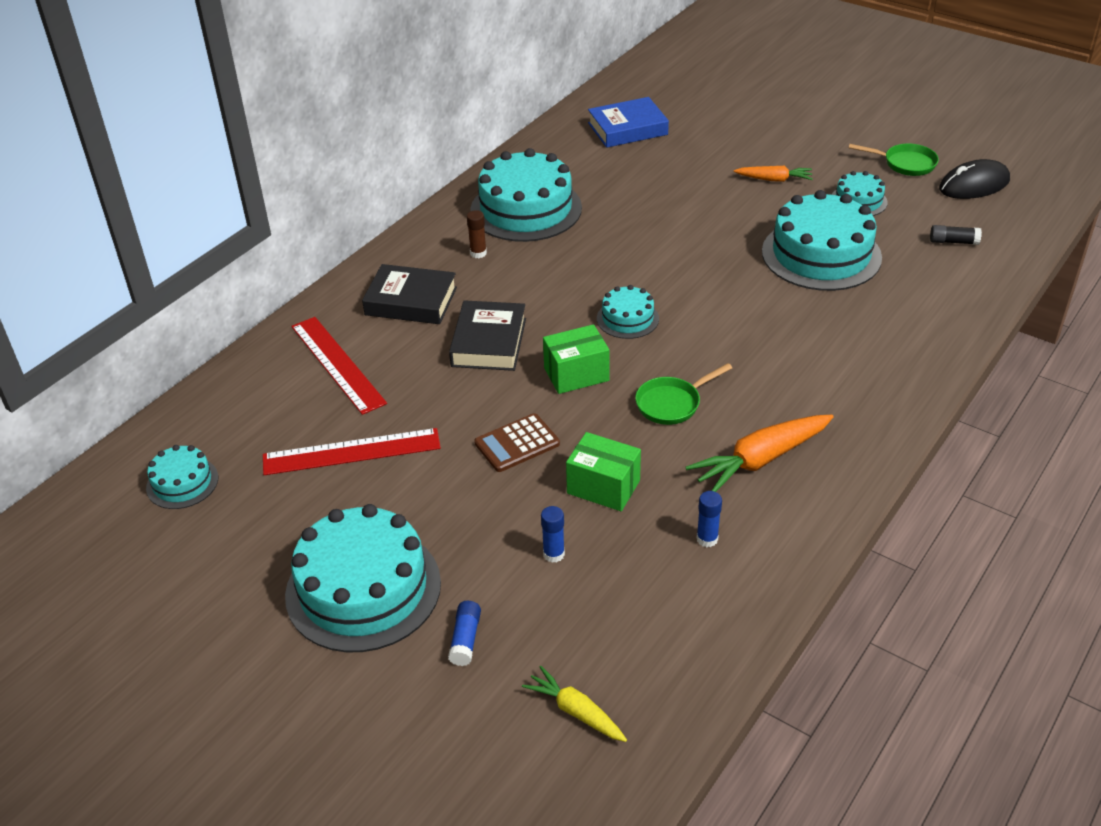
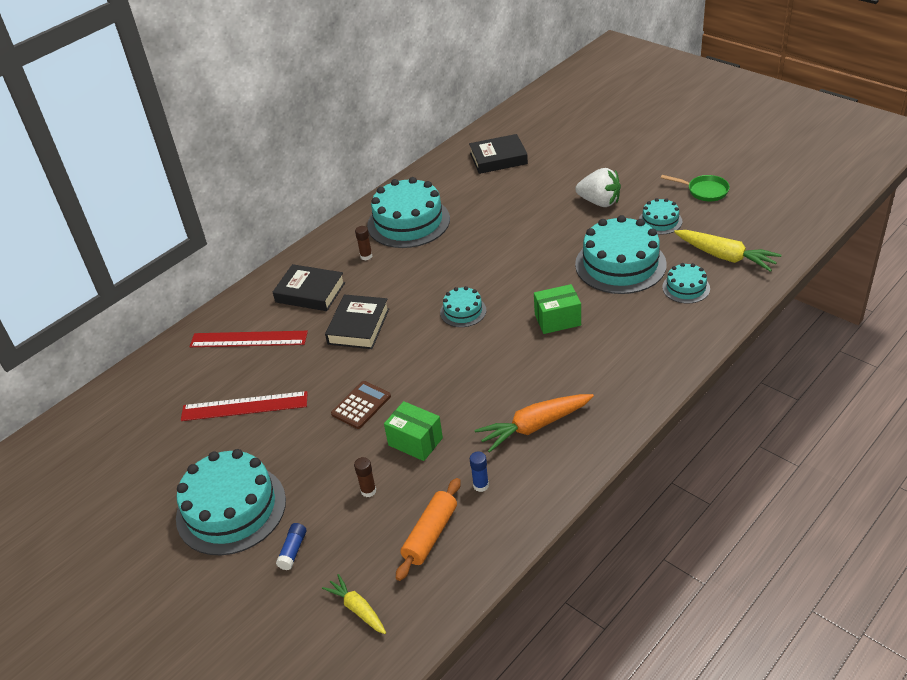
camera: 10 degrees right, 0 degrees up
turquoise cake [146,445,218,509] -> turquoise cake moved to [662,263,710,304]
red ruler [291,317,387,415] -> red ruler turned 60 degrees counterclockwise [189,331,308,347]
brown calculator [474,413,560,472] -> brown calculator turned 150 degrees clockwise [331,381,391,429]
blue glue stick [541,506,565,563] -> brown glue stick [354,457,376,497]
green box [543,324,610,394] -> green box moved to [534,284,581,334]
blue book [588,97,669,148] -> black book [469,134,528,174]
green pan [635,363,732,425] -> none
orange carrot [734,166,813,182] -> white strawberry [575,168,621,207]
black glue stick [930,225,982,245] -> yellow carrot [674,230,781,272]
black mouse [939,159,1010,199] -> none
none -> orange rolling pin [396,478,461,581]

